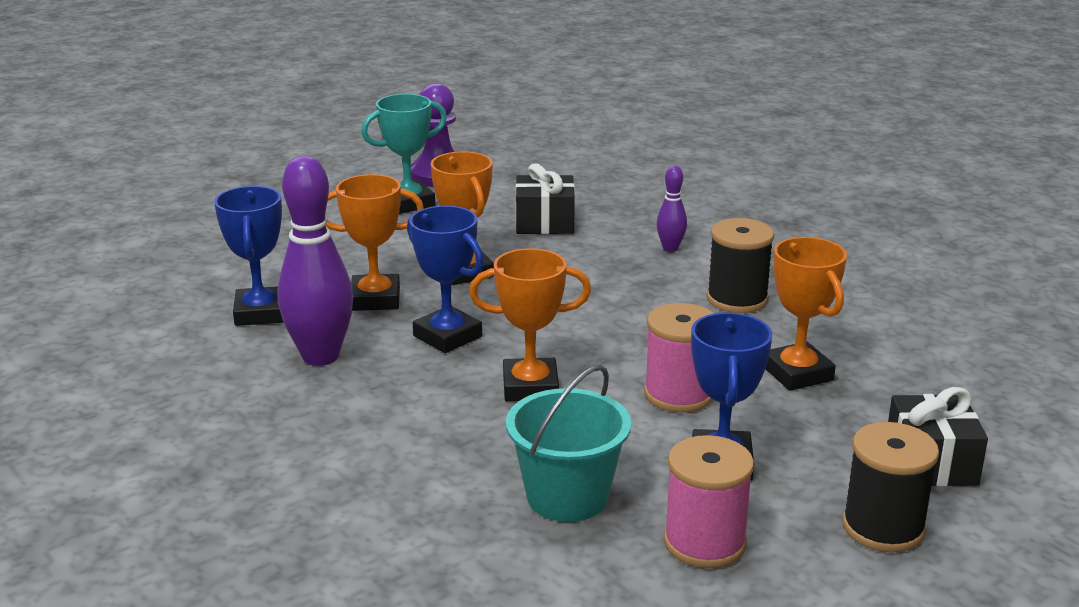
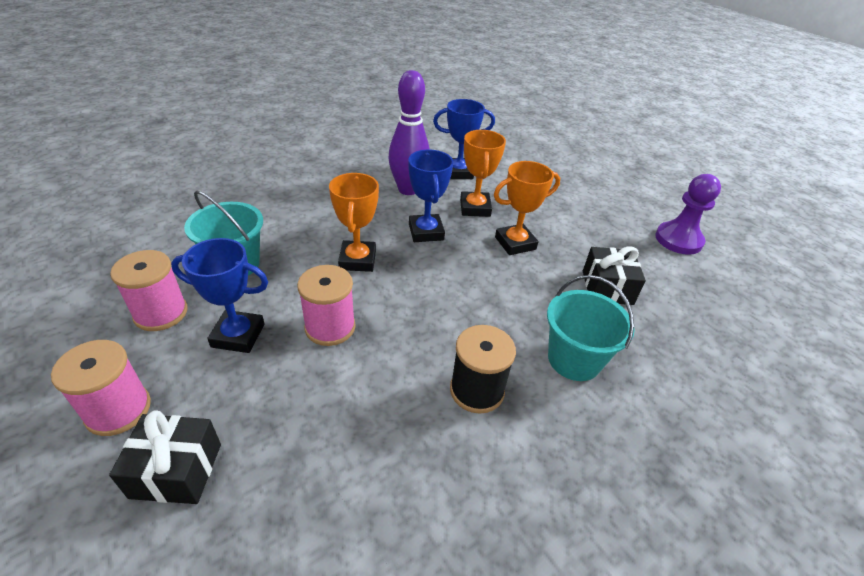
camera: 90 degrees right, 15 degrees up
turquoise trophy [361,94,447,214] -> none
blue trophy [407,206,484,353] -> blue trophy turned 60 degrees counterclockwise [408,150,453,242]
purple bowling pin [657,166,687,252] -> turquoise bucket [547,275,635,381]
orange trophy [765,237,847,391] -> none
black spool [842,422,939,553] -> pink spool [51,340,151,436]

